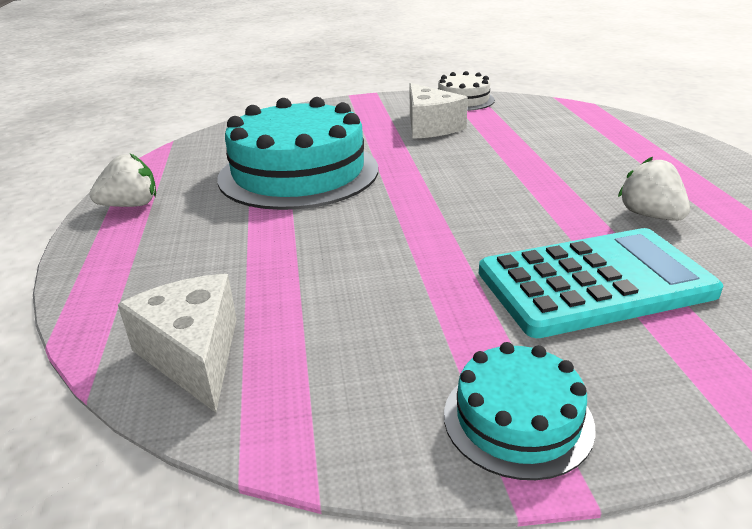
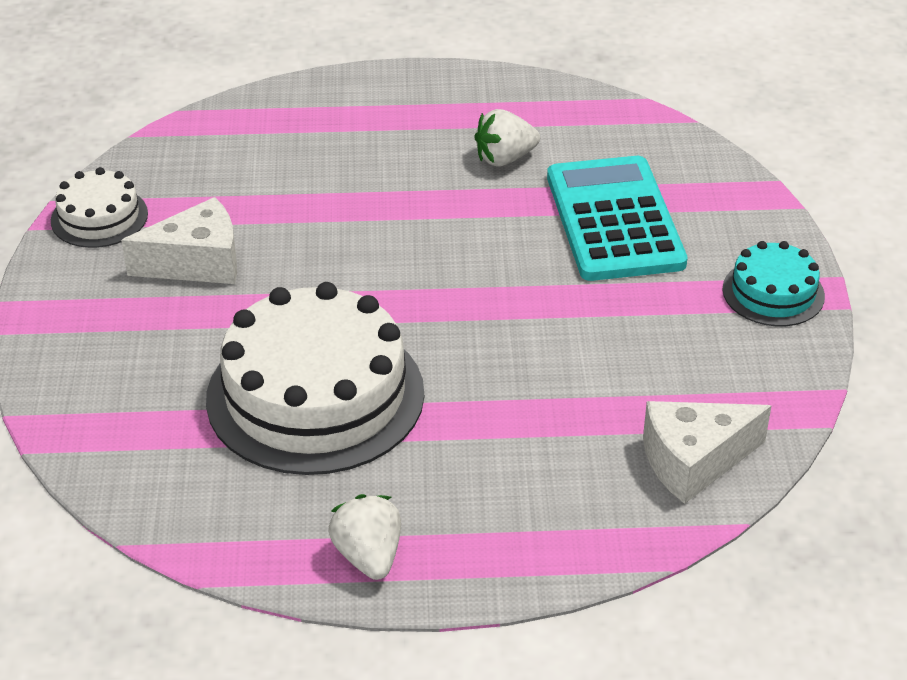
camera: 85 degrees left, 10 degrees up
turquoise cake [217,97,378,210] -> white cake [206,282,424,475]

